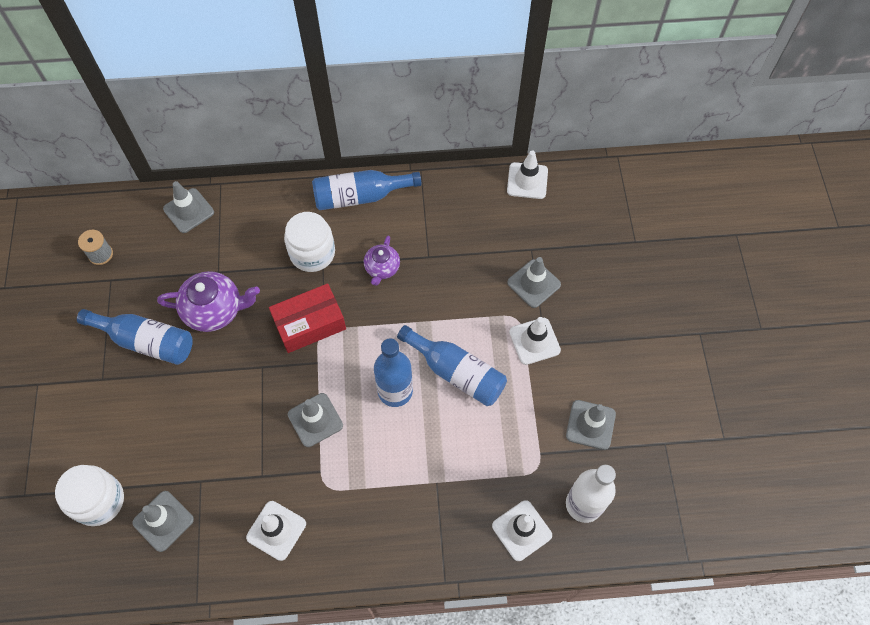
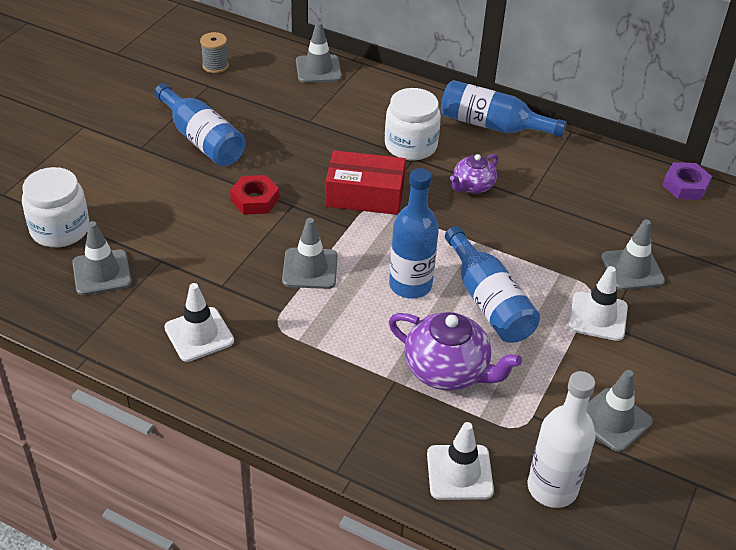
camera: 30 degrees right, 20 degrees down
purple teapot [157,271,260,332] -> purple teapot moved to [389,312,522,390]
white traffic cone [507,151,548,199] -> purple nut [662,162,712,200]
none -> red nut [230,175,279,215]

